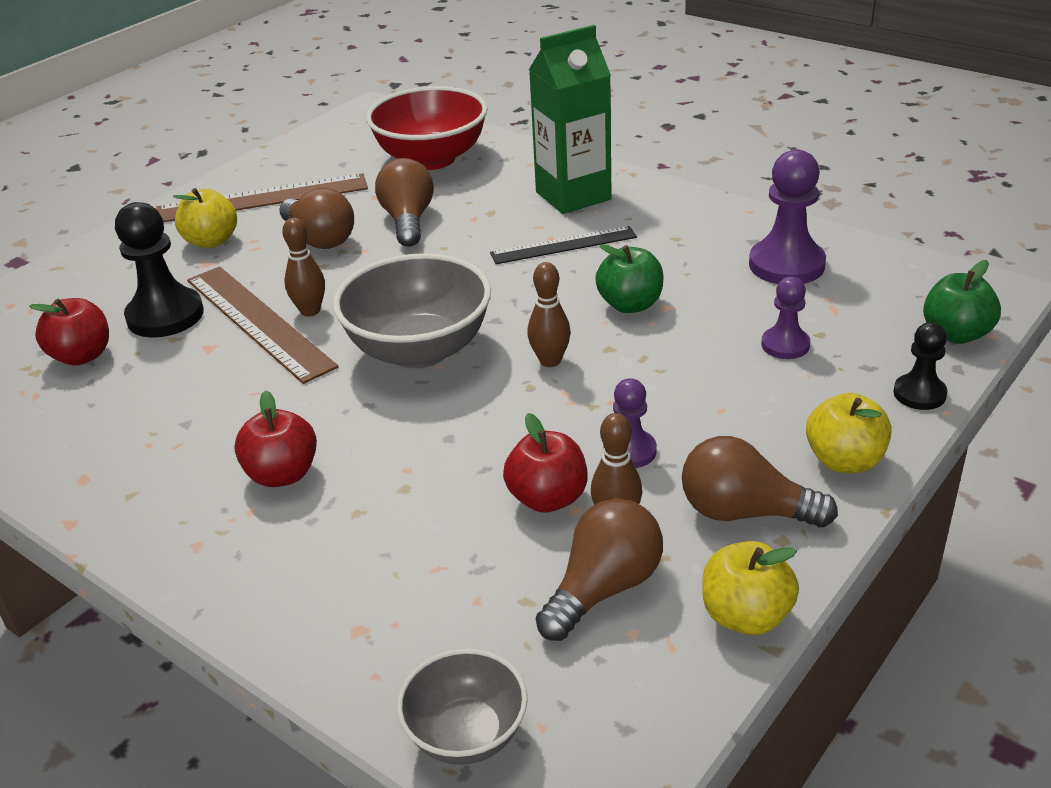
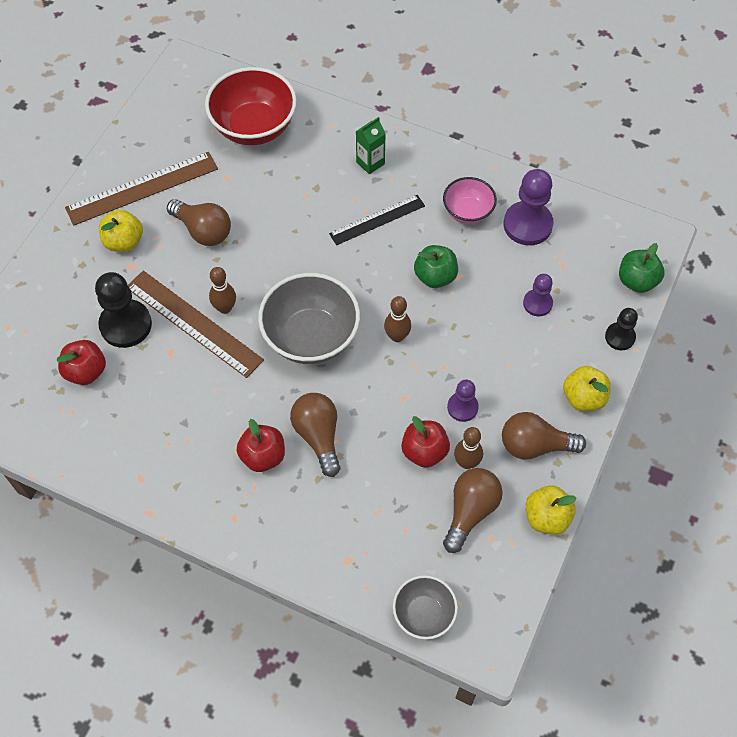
camera: 15 degrees left, 25 degrees up
brown light bulb [375,158,434,247] -> brown light bulb moved to [290,393,341,477]
green carton [529,25,612,214] -> green carton [356,117,386,174], size x0.51
none -> pink bowl [443,177,497,224]

